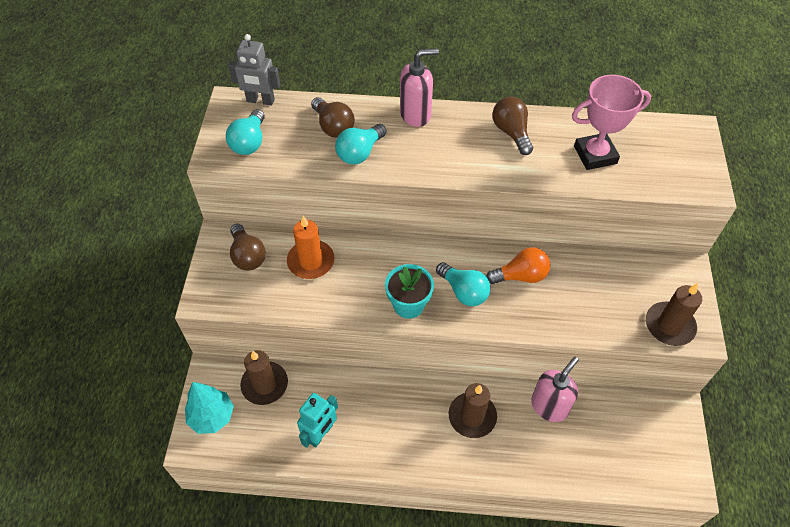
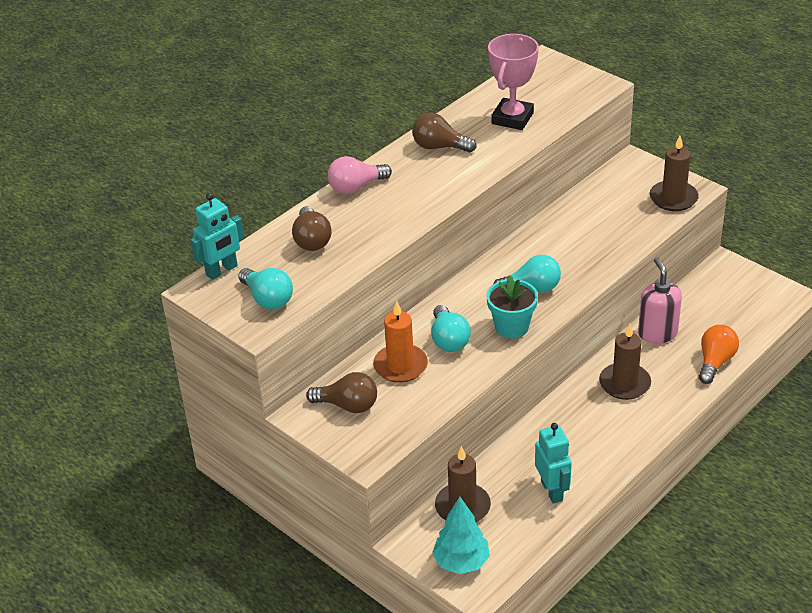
camera: 50 degrees left, 15 degrees down
grey robot [228,34,280,106] -> turquoise robot [191,193,244,280]
brown light bulb [311,97,355,138] -> brown light bulb turned 75 degrees clockwise [292,206,332,251]
turquoise light bulb [335,124,387,165] -> turquoise light bulb moved to [431,305,471,352]
pink soap dispenser [400,48,439,127] -> pink light bulb [328,156,392,194]
orange light bulb [486,247,550,284] -> orange light bulb moved to [699,325,739,384]

